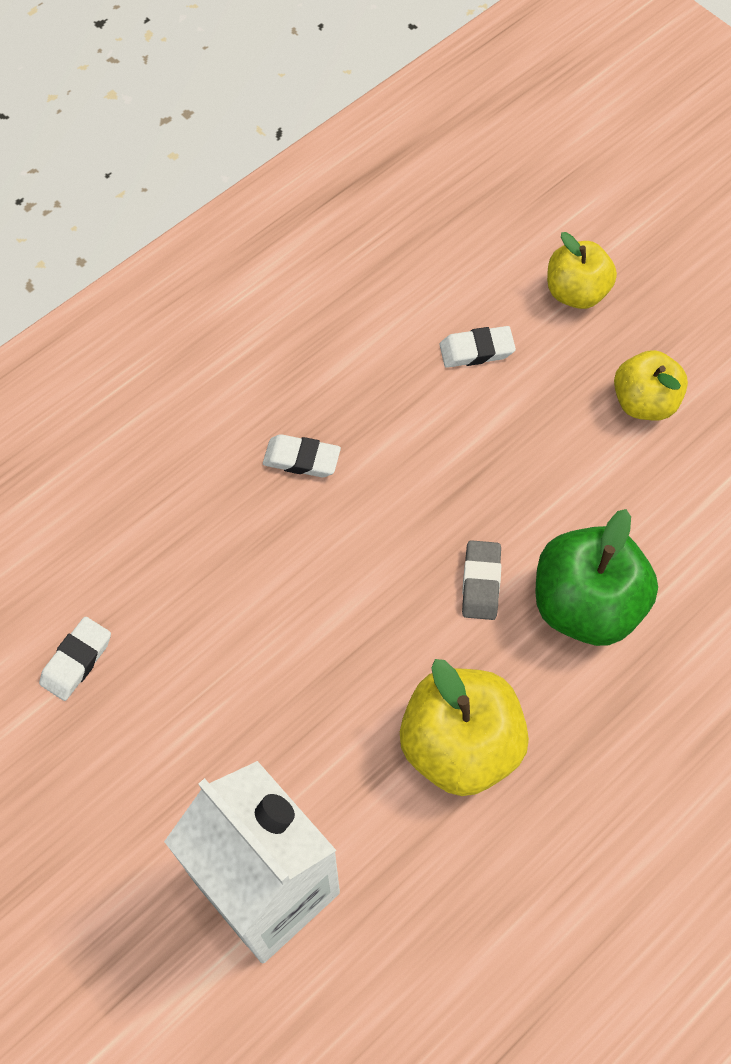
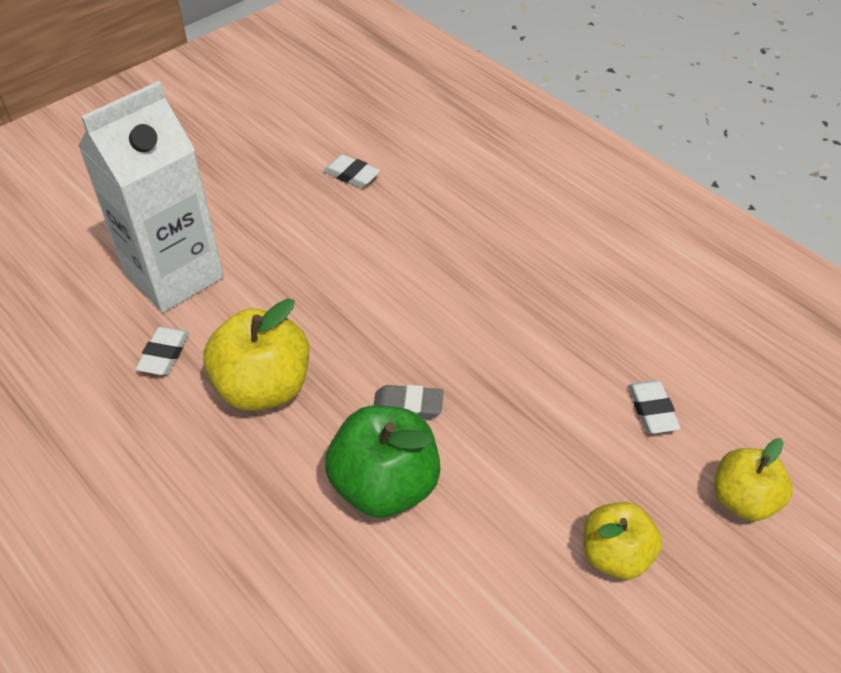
camera: 90 degrees right, 15 degrees down
white eraser [263,434,341,477] -> white eraser moved to [136,327,189,375]

